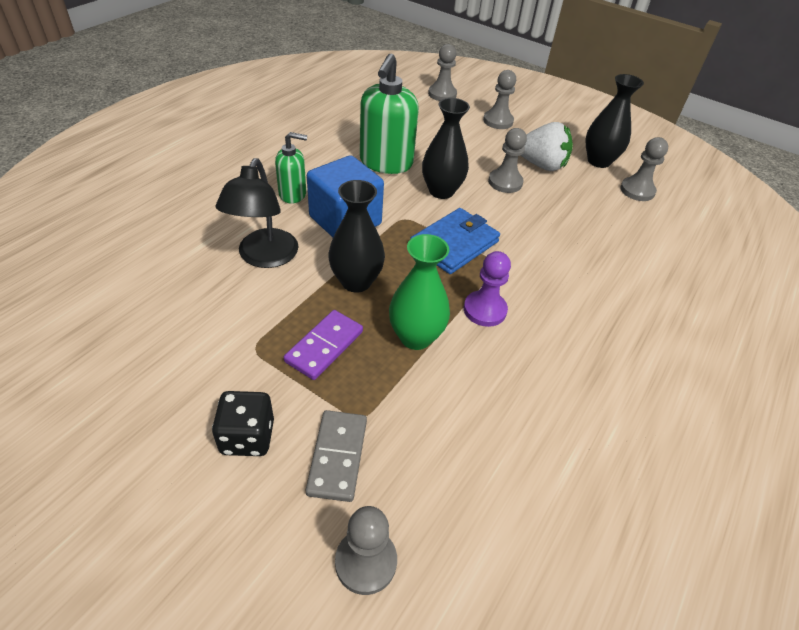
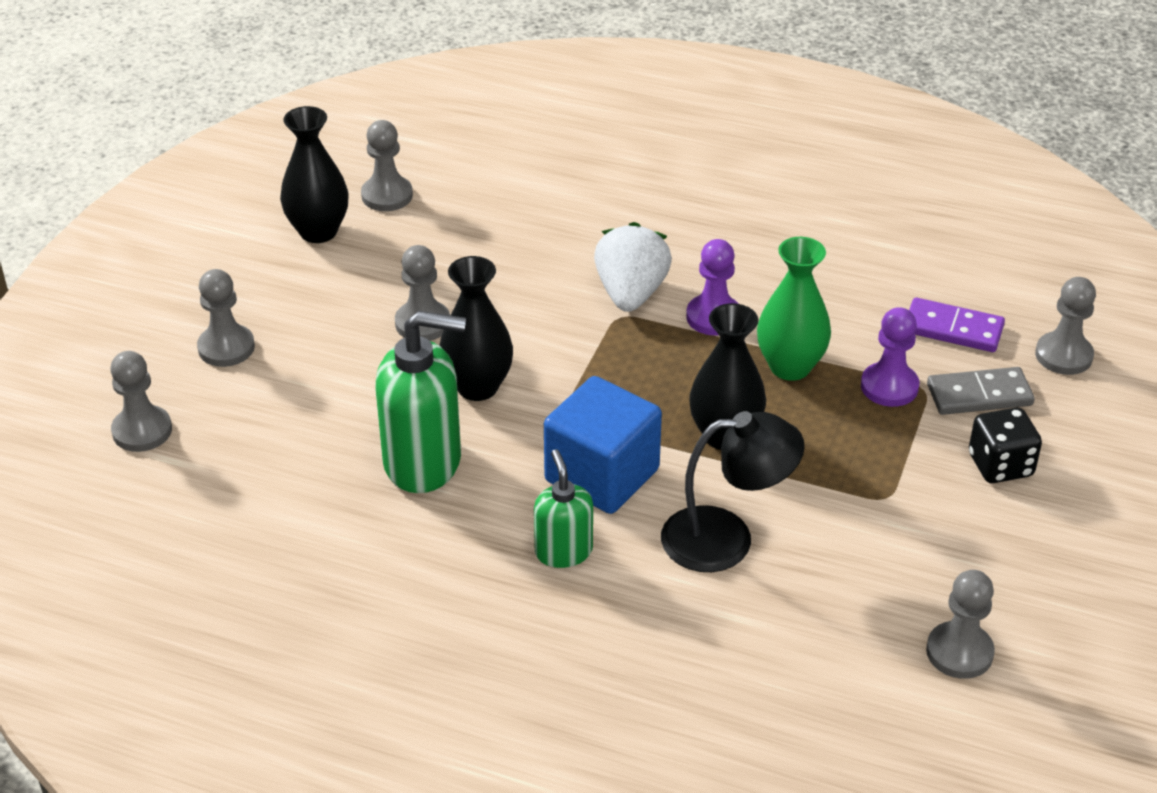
camera: 100 degrees left, 5 degrees down
purple domino [284,310,363,380] -> purple domino moved to [909,298,1005,352]
blue wallet [410,208,500,274] -> none
white strawberry [521,122,573,171] -> white strawberry moved to [594,222,672,312]
none -> purple pawn [861,307,919,407]
none -> grey pawn [926,570,995,679]

